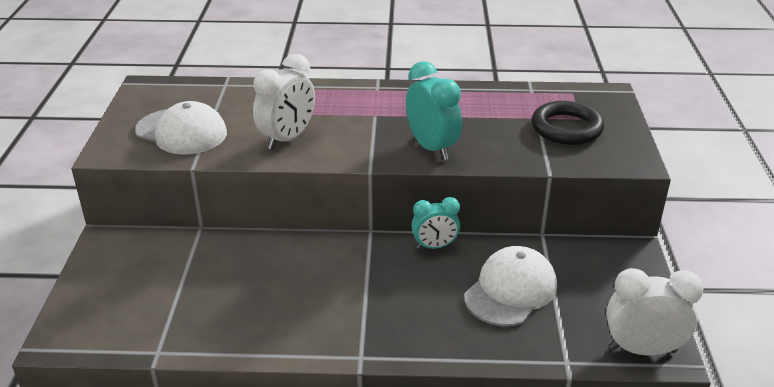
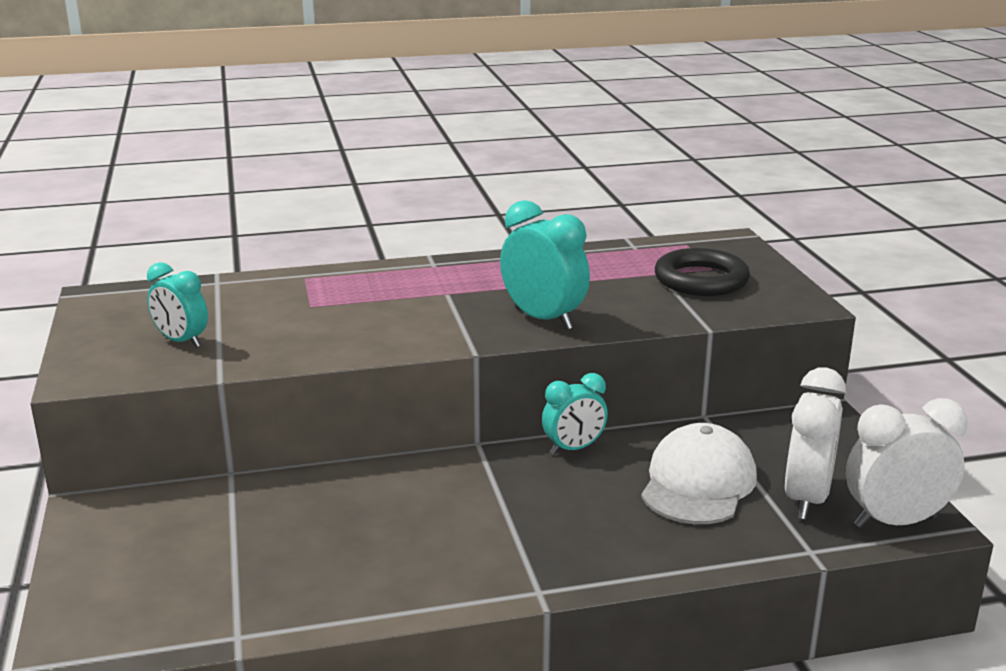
camera: 15 degrees left, 10 degrees down
white cap [135,101,227,155] -> turquoise clock [147,262,208,348]
white clock [253,54,315,150] -> white clock moved to [785,367,846,519]

